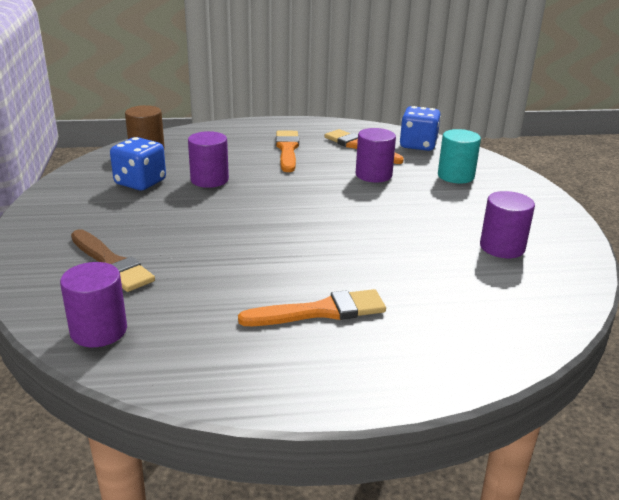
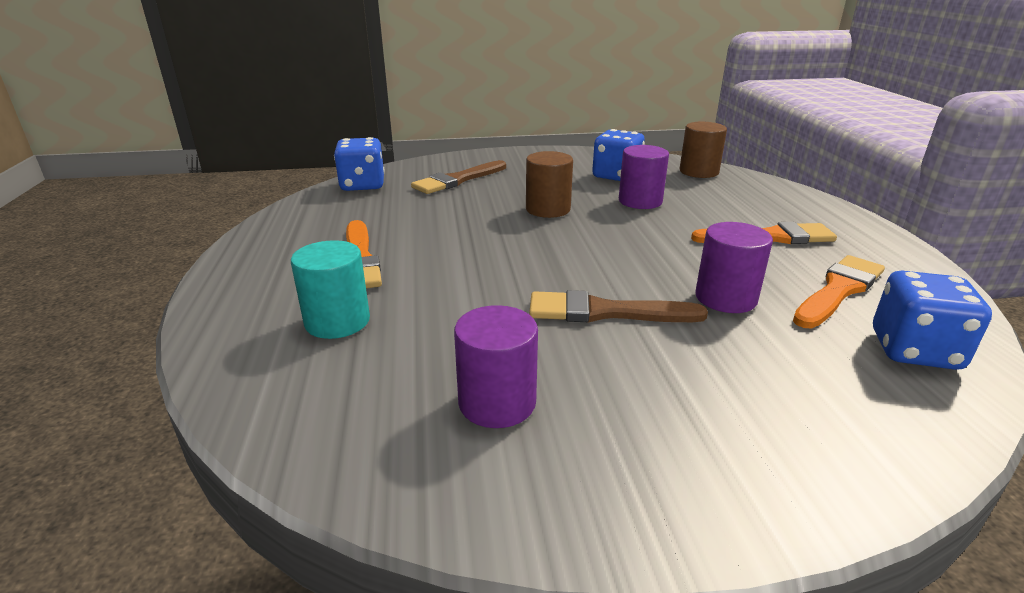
camera: 90 degrees right, 0 degrees up
purple cylinder [60,262,127,347] -> blue dice [334,137,385,191]
turquoise cylinder [438,129,481,183] -> turquoise cylinder moved to [291,240,370,339]
none -> brown cylinder [526,151,573,218]
none -> brown brush [529,290,708,323]

